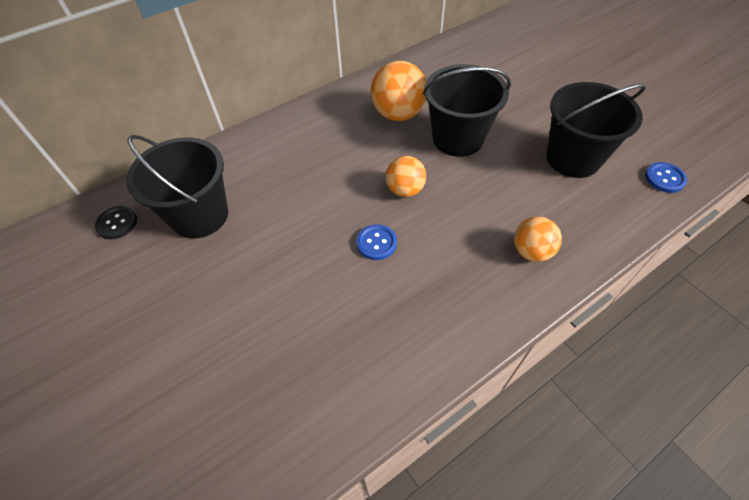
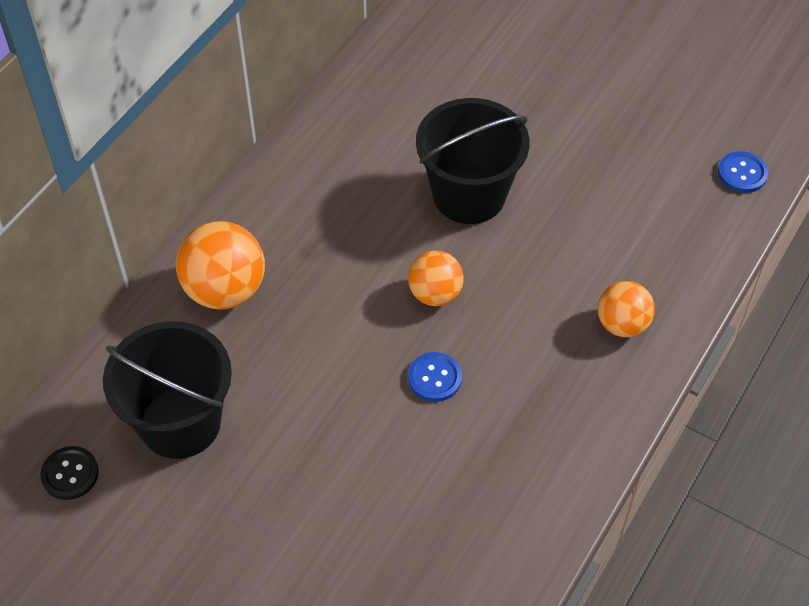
camera: 25 degrees left, 0 degrees up
orange ball [371,61,426,121] -> orange ball moved to [176,221,265,310]
black bucket [546,82,646,178] -> none

